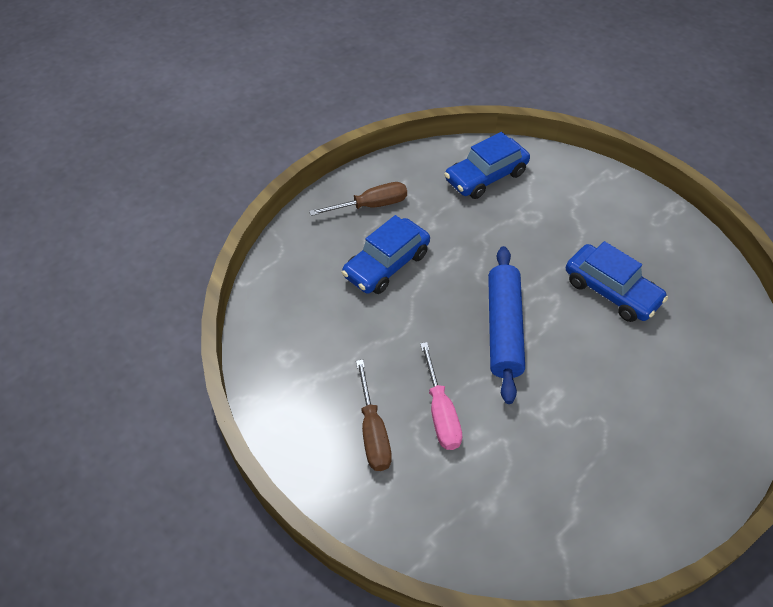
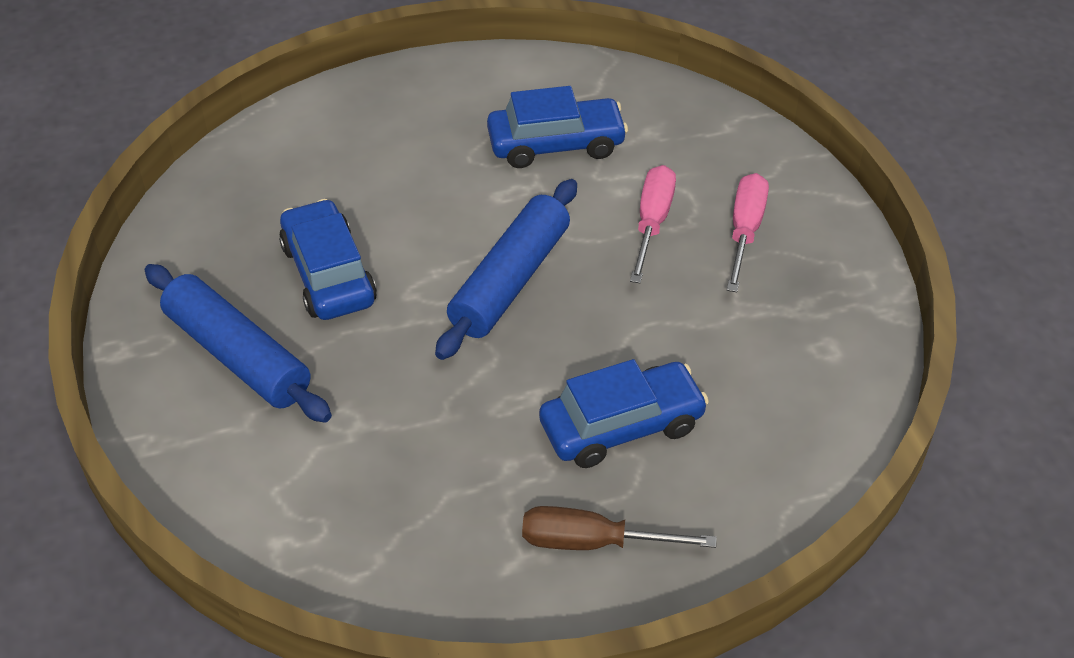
camera: 155 degrees left, 5 degrees down
brown screwdriver [356,360,392,471] -> pink screwdriver [727,173,769,292]
blue car [444,132,530,199] -> blue car moved to [487,86,628,168]
none -> blue rolling pin [145,264,332,423]

